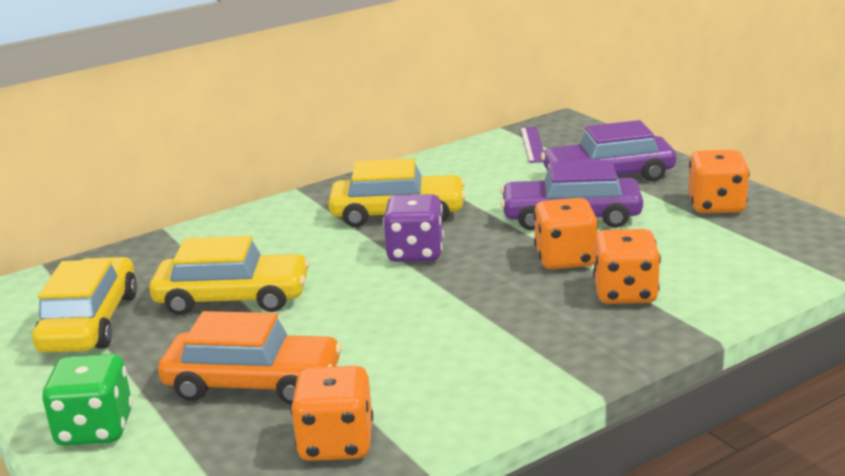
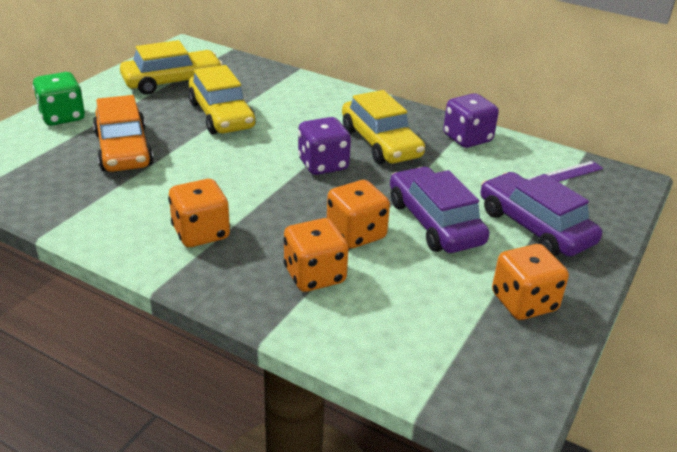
camera: 60 degrees right, 10 degrees up
orange dice [291,366,373,461] -> orange dice moved to [168,179,230,247]
none -> purple dice [443,93,499,148]

